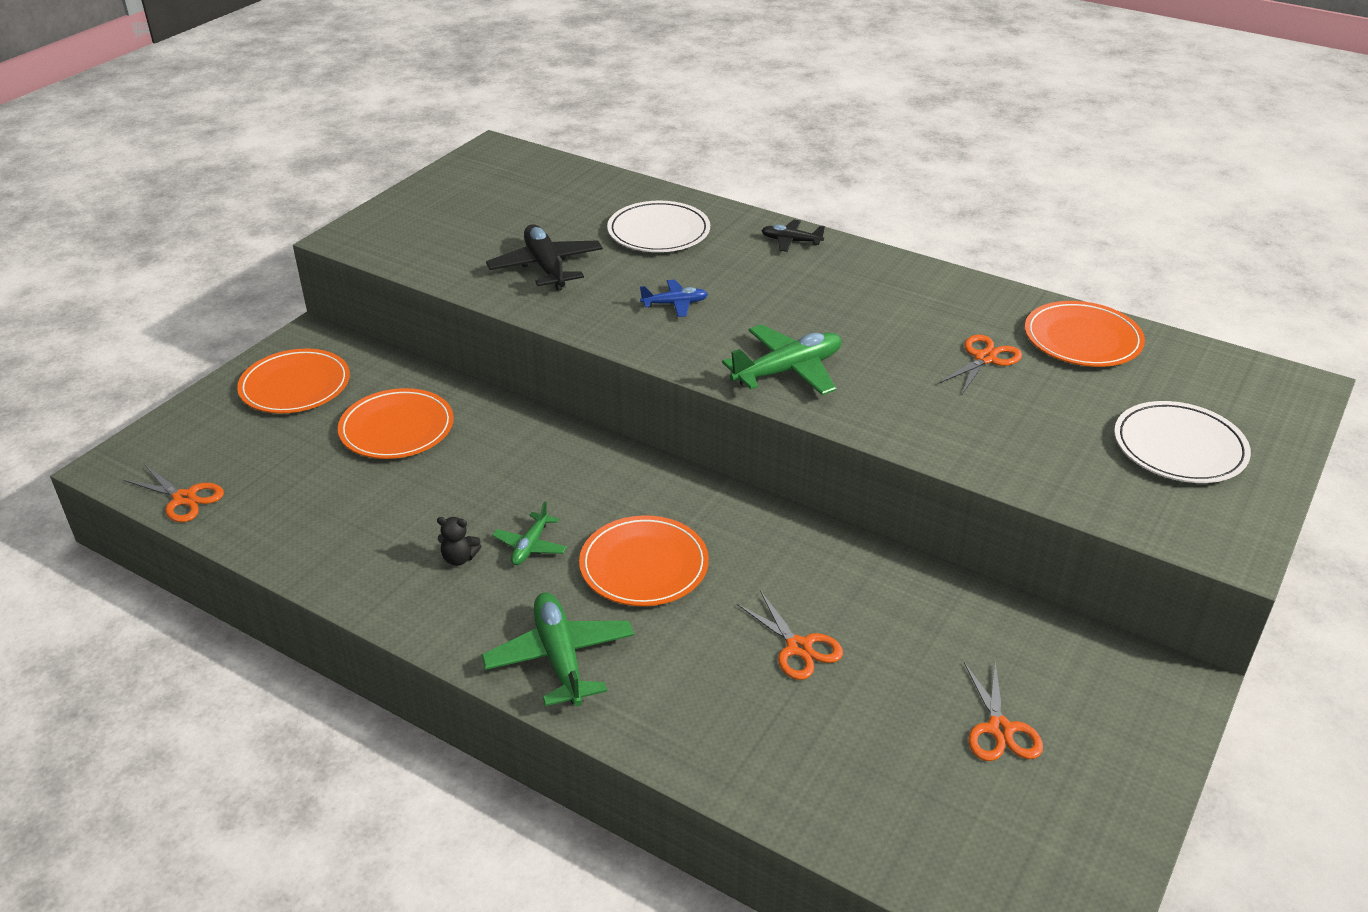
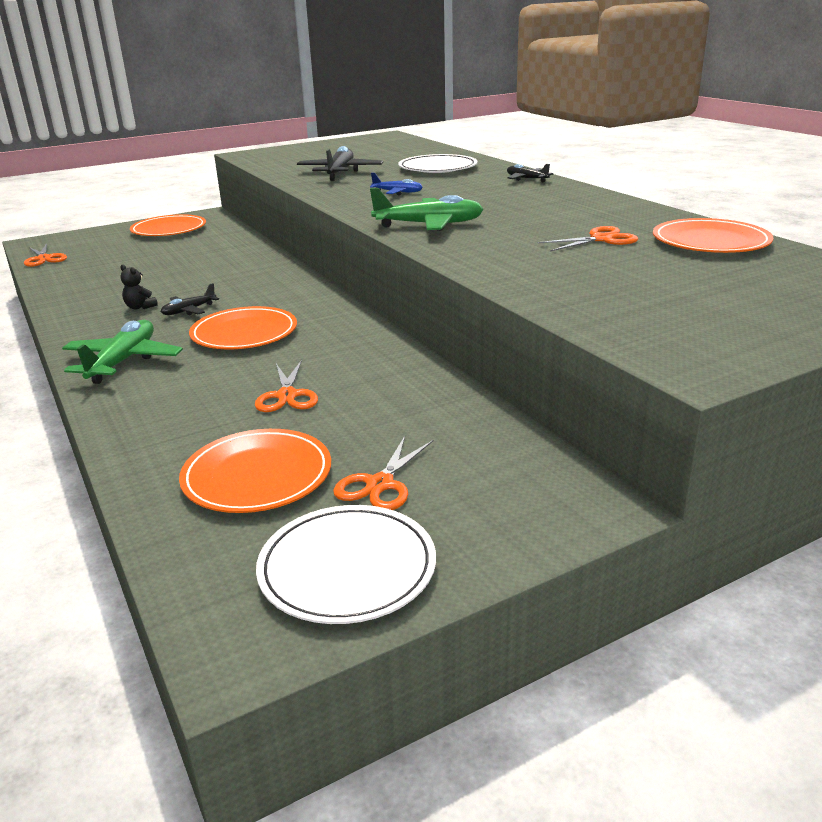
camera: 30 degrees right, 10 degrees down
orange plate [338,388,454,459] -> orange plate moved to [179,429,331,513]
green plane [492,501,567,565] -> black plane [161,283,219,315]
white plate [1114,401,1251,483] -> white plate moved to [256,505,436,624]

